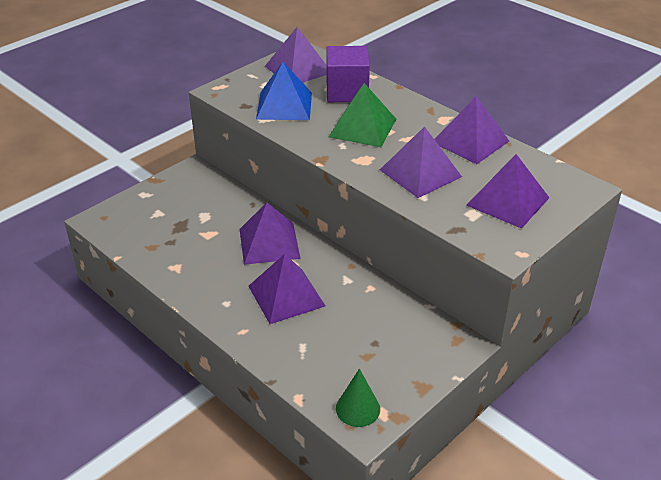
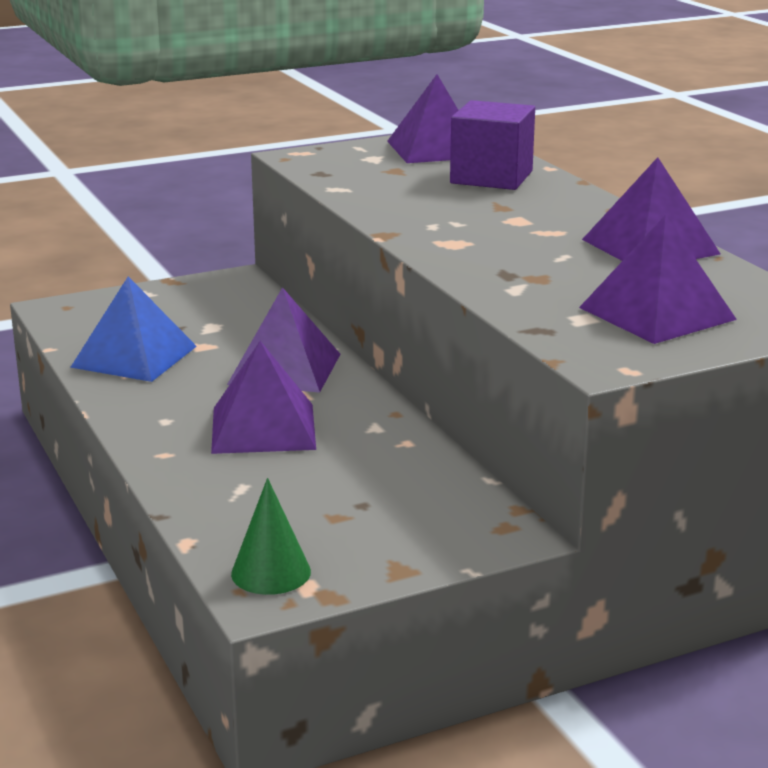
camera: 20 degrees right, 15 degrees down
blue pyramid [256,62,312,120] -> blue pyramid moved to [70,276,197,382]
green pyramid [329,83,396,147] -> none
purple pyramid [380,126,462,198] -> none

